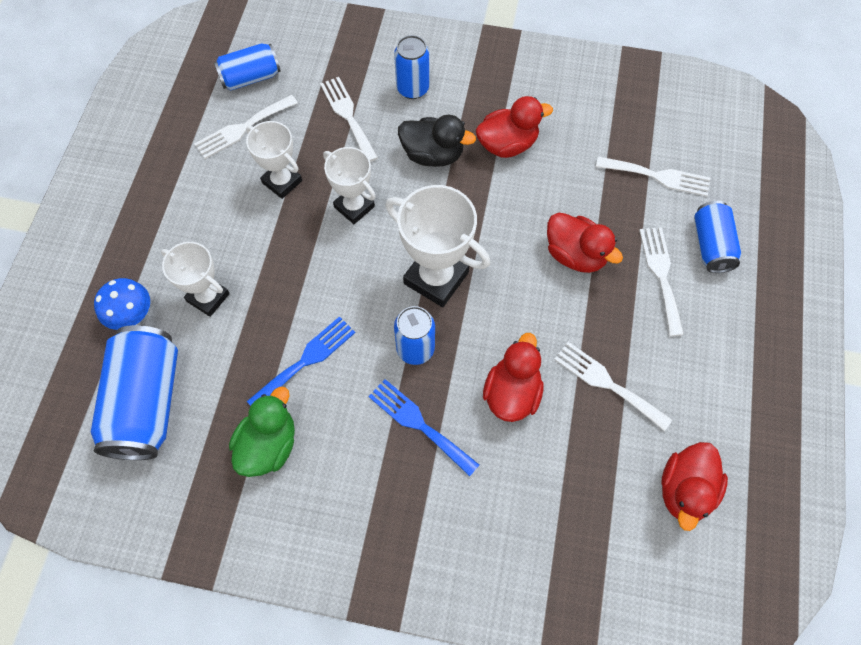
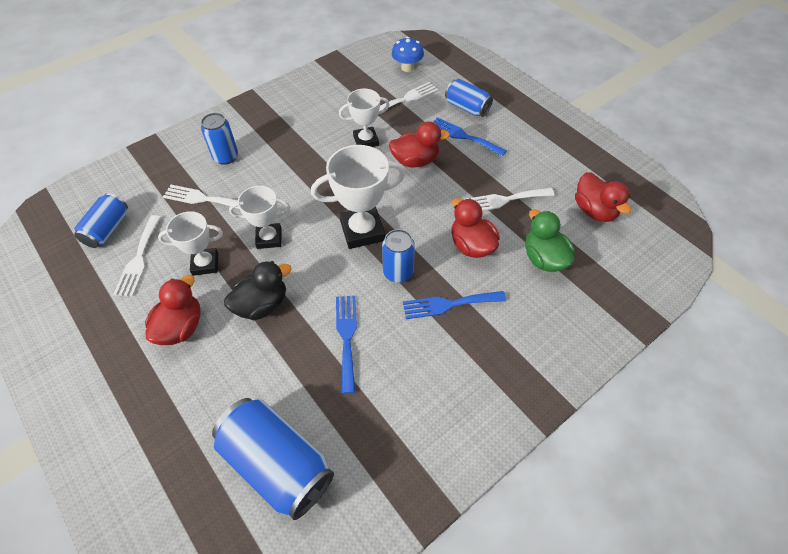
camera: 50 degrees left, 10 degrees down
blue mushroom [94,278,150,330] -> blue mushroom moved to [392,37,424,72]
white trophy [161,242,230,317] -> white trophy moved to [339,89,389,147]
green duck [229,387,295,477] -> green duck moved to [525,209,575,272]
black duck [398,115,476,167] -> black duck moved to [224,261,292,320]
red duck [476,96,553,158] -> red duck moved to [145,275,201,345]
white fork [639,227,684,336] -> blue fork [434,117,507,157]

